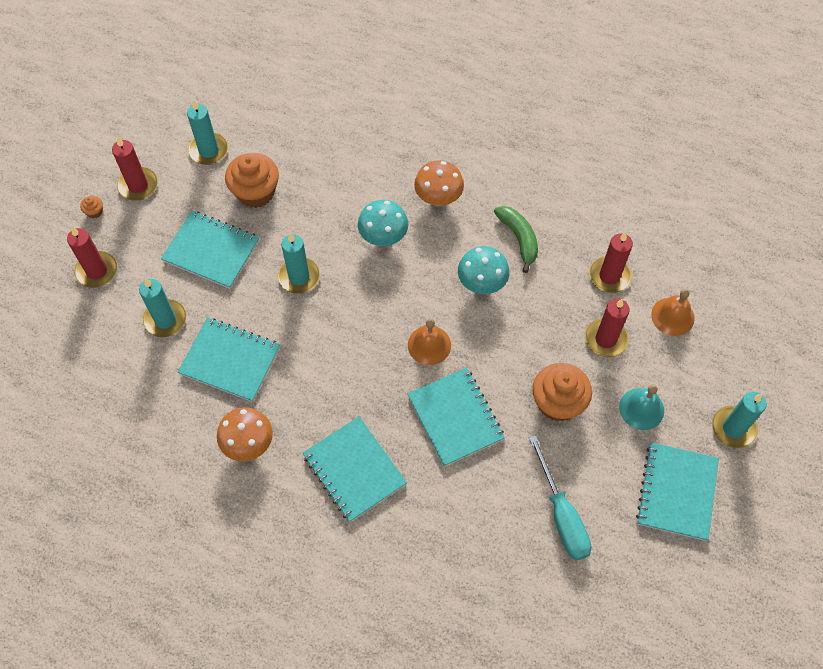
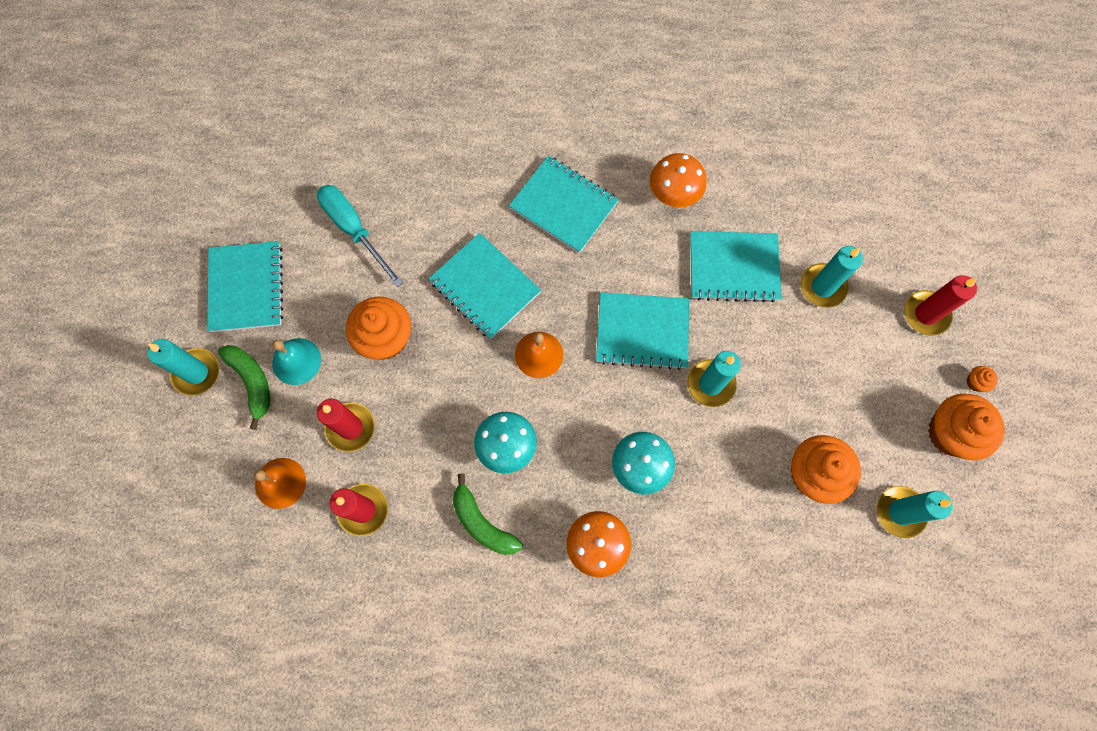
camera: 160 degrees right, 10 degrees up
red candle [112,137,158,200] -> orange cupcake [928,394,1005,460]
turquoise notebook [161,211,259,289] -> turquoise notebook moved to [596,292,690,370]
none -> green banana [218,345,270,430]

